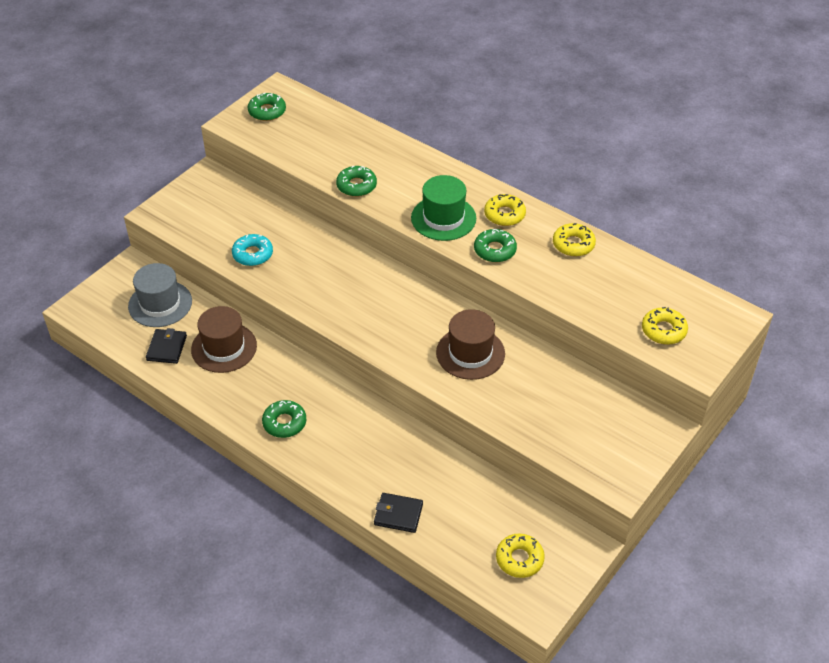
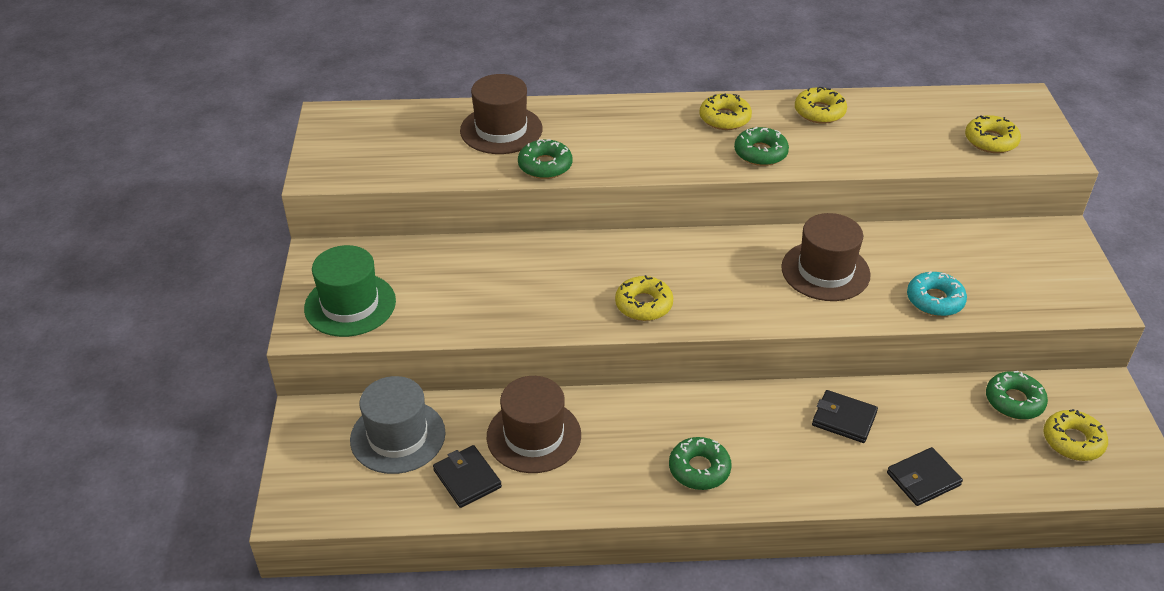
camera: 40 degrees left, 5 degrees down
turquoise donut [232,234,273,266] -> turquoise donut moved to [907,271,967,316]
green donut [248,93,286,121] -> green donut moved to [986,371,1048,419]
green hat [411,175,476,241] -> green hat moved to [304,245,396,337]
none -> brown hat [460,74,543,154]
none -> yellow donut [615,275,673,321]
none -> black wallet [812,390,878,443]

